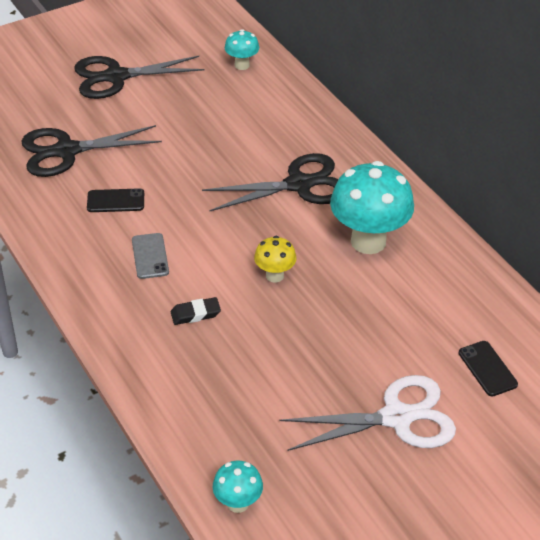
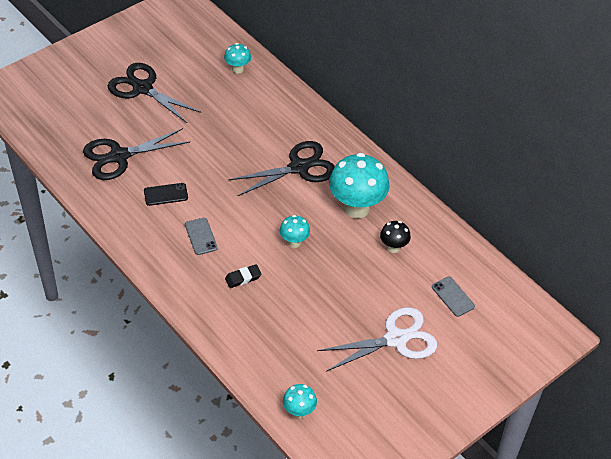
camera: 10 degrees left, 5 degrees up
black scissors [74,56,205,99] -> black scissors turned 60 degrees clockwise [108,63,201,123]
yellow mushroom [254,236,297,283] -> turquoise mushroom [280,215,310,248]
black phone [458,341,518,396] -> grey phone [432,277,475,317]
none -> black mushroom [380,221,411,253]

